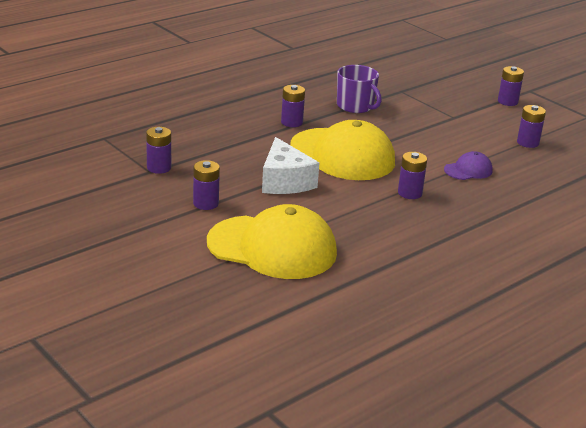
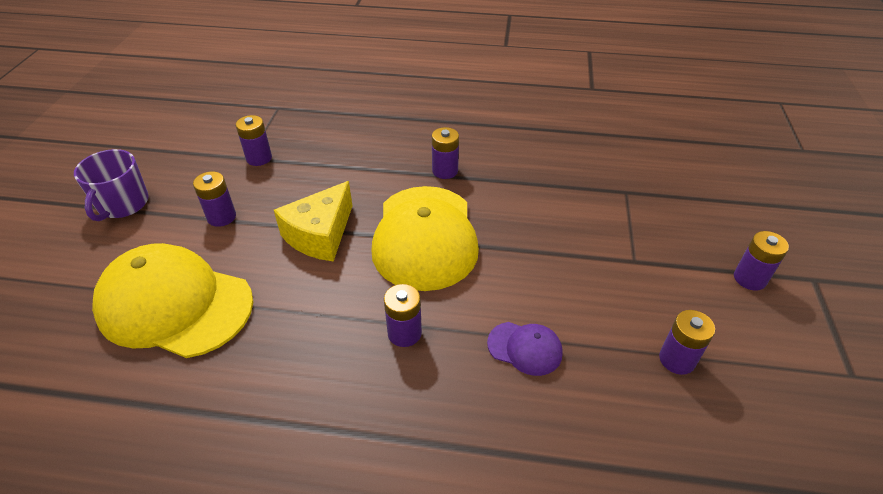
camera: 50 degrees right, 15 degrees up
yellow cap [207,204,337,279] -> yellow cap turned 135 degrees clockwise [92,243,253,358]
white cheese [262,137,319,194] -> yellow cheese [274,181,352,262]
purple mug [337,65,382,113] -> purple mug moved to [74,149,149,221]

